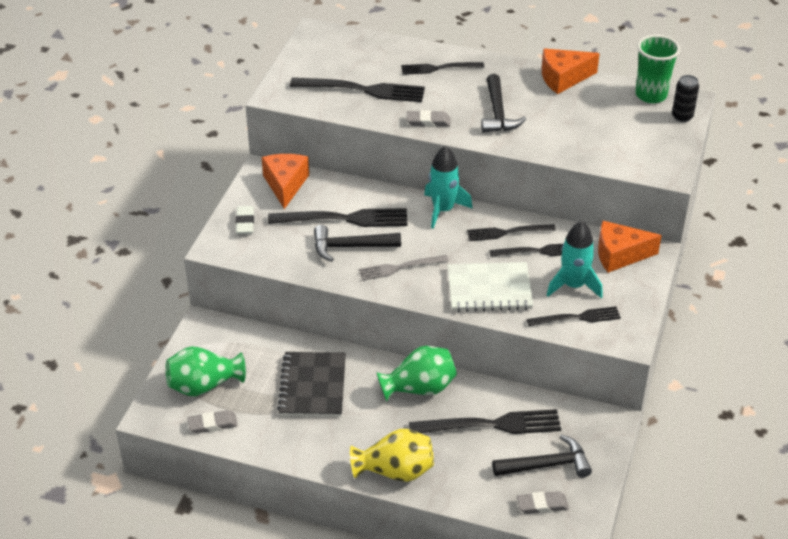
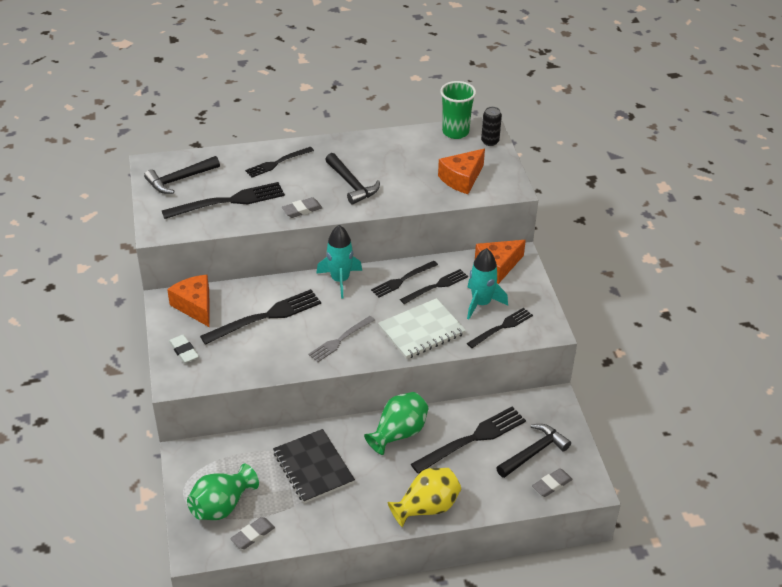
camera: 30 degrees left, 0 degrees up
black hammer [314,225,401,262] -> black hammer moved to [144,156,220,194]
orange cheese [542,48,600,94] -> orange cheese moved to [438,149,485,194]

